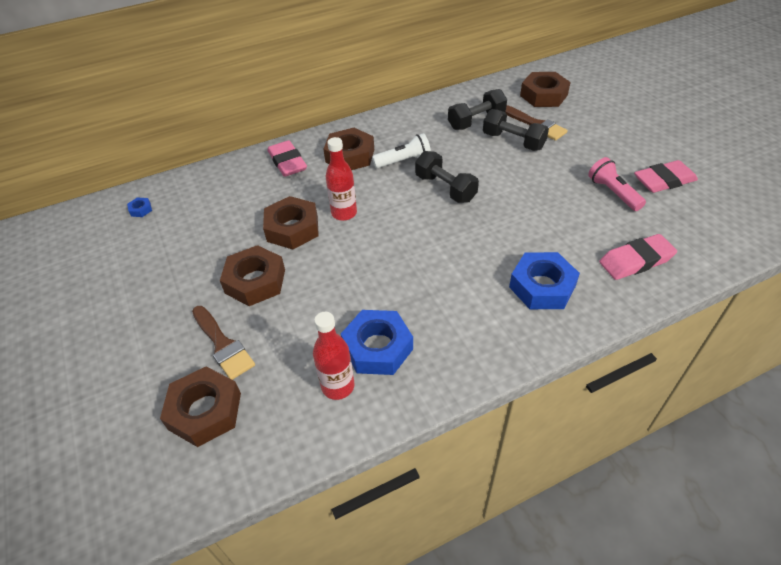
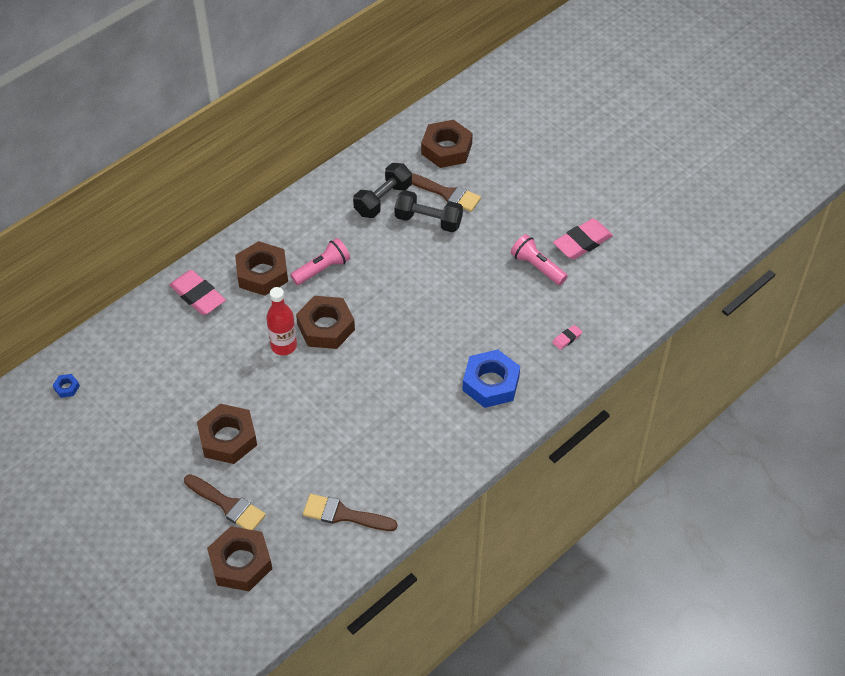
camera: 20 degrees left, 5 degrees up
brown nut [263,196,319,249] -> brown nut moved to [296,296,355,349]
red bottle [313,312,355,400] -> brown brush [303,494,398,531]
blue nut [341,310,413,375] -> none
white flashlight [372,133,431,168] -> pink flashlight [290,238,350,285]
black dumbbell [415,151,479,203] -> none
pink eraser [599,234,677,280] -> pink eraser [552,325,582,350], size x0.47

